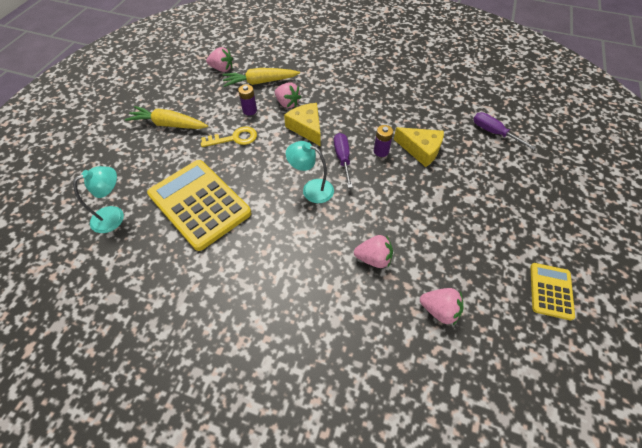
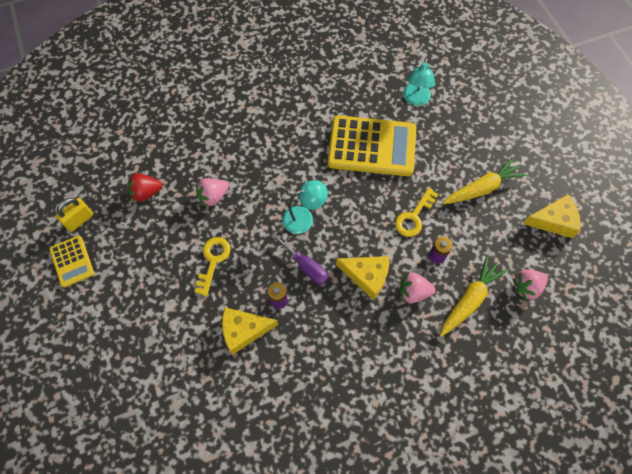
camera: 140 degrees right, 10 degrees up
pink strawberry [420,288,464,325] -> red strawberry [127,173,162,202]
purple screwdriver [473,112,536,150] -> none
none -> yellow padlock [56,198,93,232]
none -> yellow key [195,237,231,296]
none -> yellow cheese [523,194,581,238]

